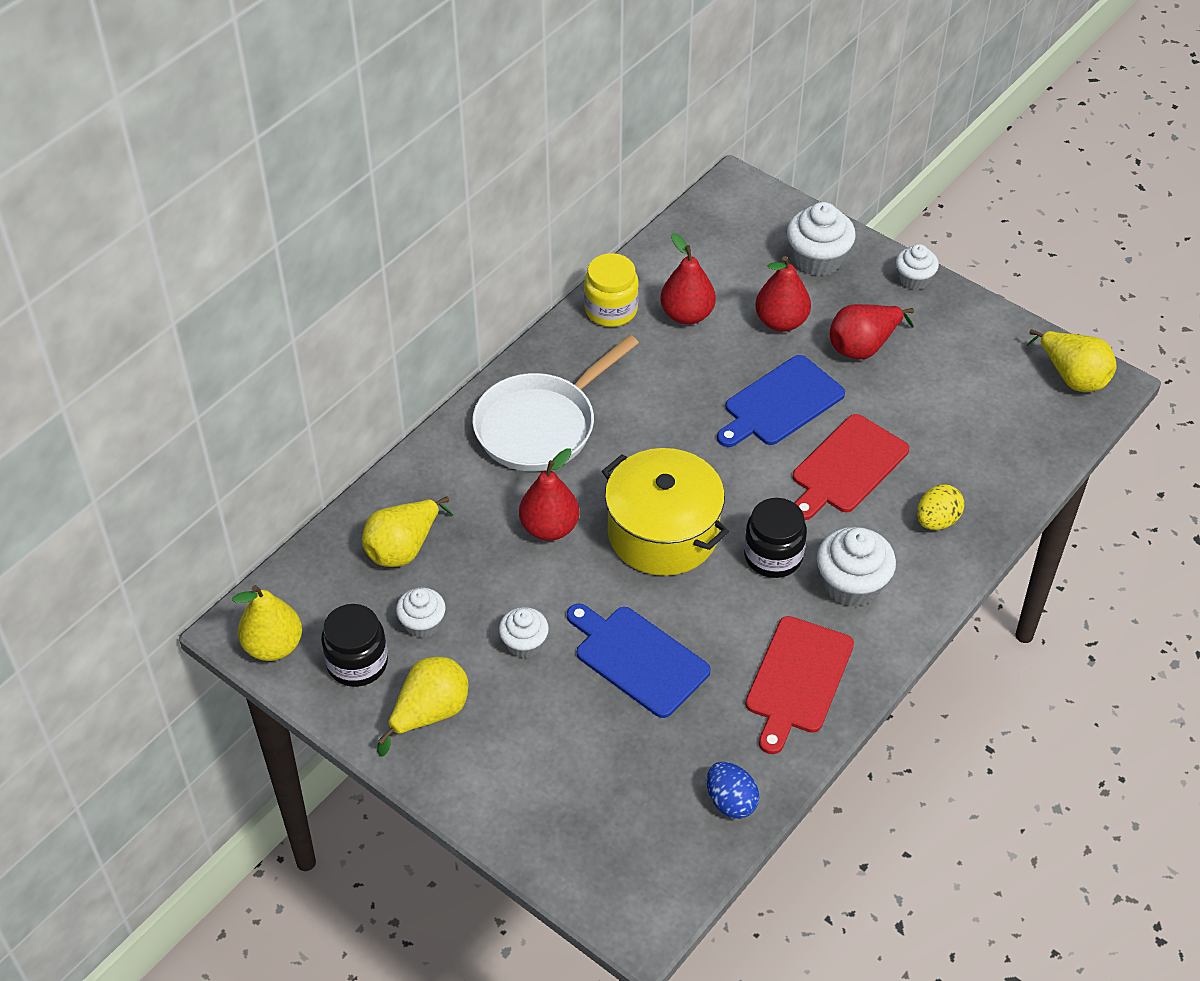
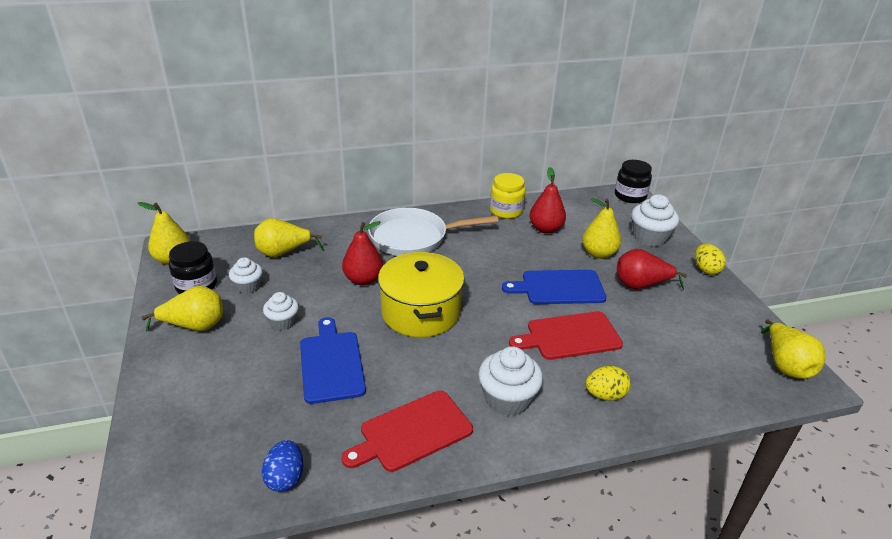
camera: 35 degrees right, 15 degrees down
black jar [744,498,807,578] -> black jar moved to [615,160,652,203]
red pear [755,256,811,332] -> yellow pear [582,198,621,259]
white cupcake [896,244,939,290] -> yellow egg [695,244,726,275]

